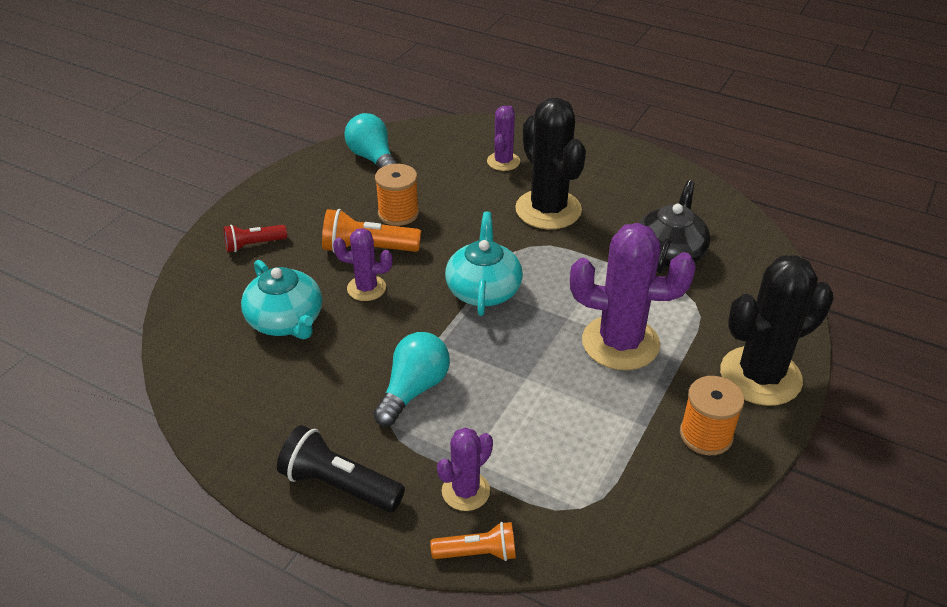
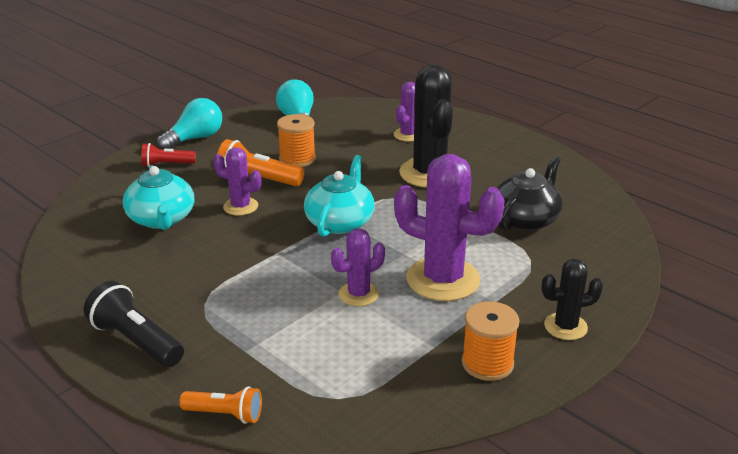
camera: 15 degrees right, 10 degrees down
turquoise light bulb [373,332,450,426] -> turquoise light bulb moved to [157,98,222,149]
purple cactus [437,428,493,511] -> purple cactus moved to [331,228,385,306]
black cactus [720,255,834,406] -> black cactus [542,259,603,340], size x0.54

